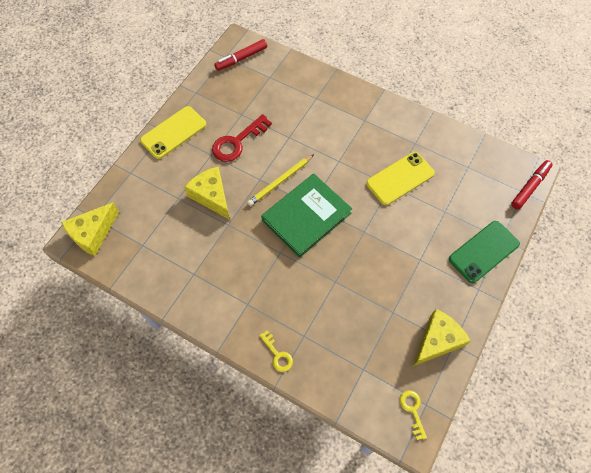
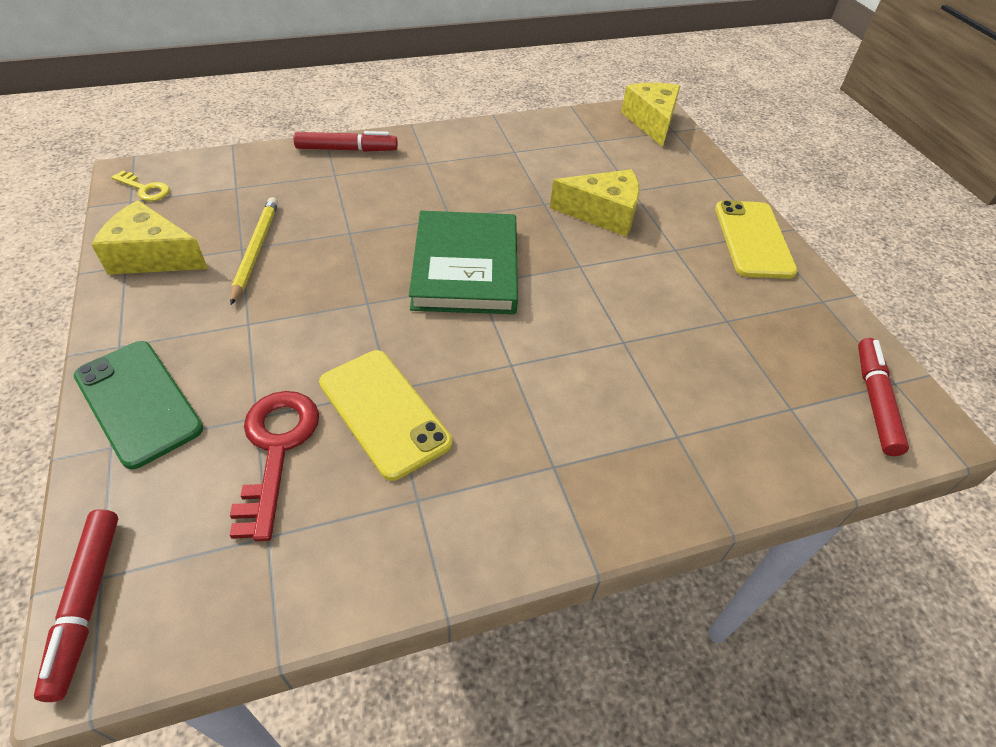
camera: 130 degrees right, 15 degrees down
red key [212,114,272,162] -> red key moved to [230,391,319,541]
yellow pencil [247,154,314,206] -> yellow pencil moved to [230,197,278,305]
yellow key [259,331,293,372] -> red marker [294,131,398,152]
yellow phone [366,152,435,205] -> yellow phone turned 45 degrees counterclockwise [319,350,452,481]
yellow cheese [413,309,471,366] -> yellow cheese turned 105 degrees clockwise [91,200,208,275]
green phone [449,221,520,283] -> green phone turned 45 degrees counterclockwise [74,341,203,469]

